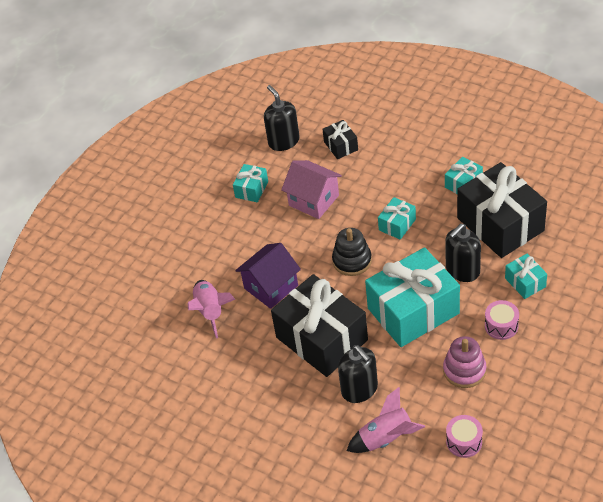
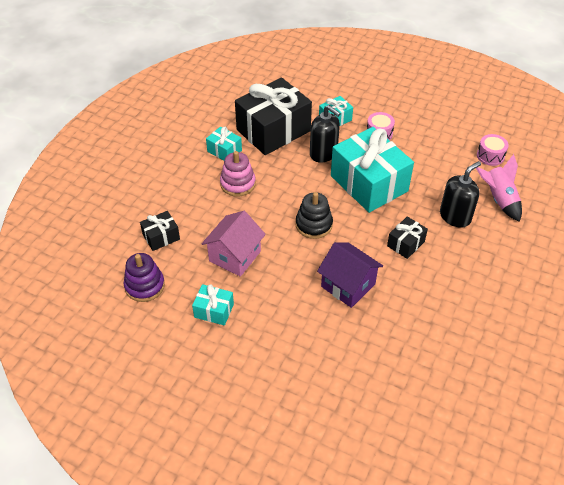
camera: 100 degrees left, 0 degrees up
pink rocket [187,280,236,339] -> none
black soap dispenser [264,85,300,151] -> purple stacking toy [124,253,165,302]
black gift [271,274,368,377] -> black gift [387,216,428,259], size x0.46
turquoise gift [378,197,416,240] -> none
pink stacking toy [443,336,486,388] -> pink stacking toy moved to [220,151,256,197]

